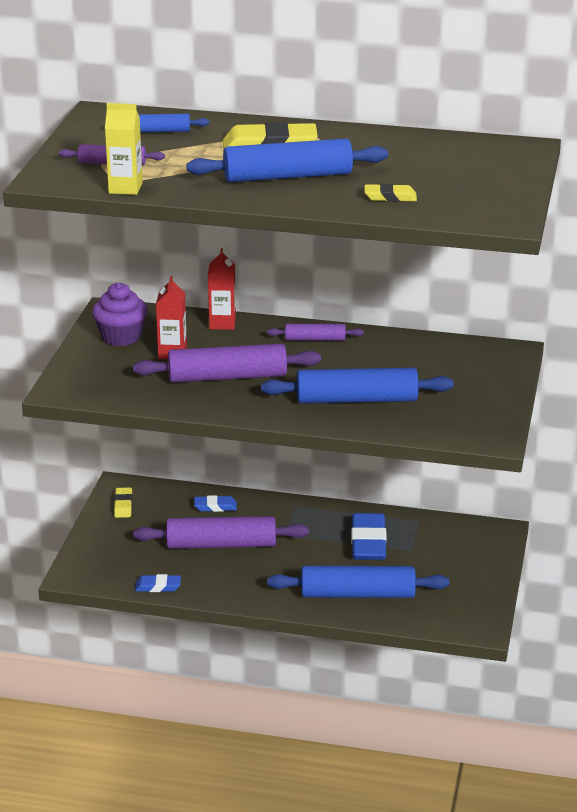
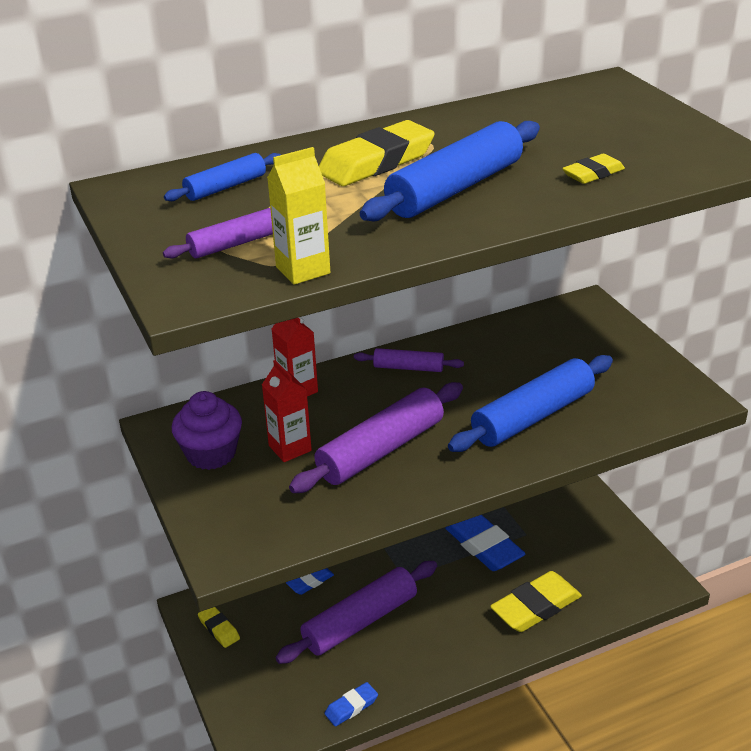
camera: 35 degrees left, 5 degrees up
purple rolling pin [267,324,364,341] -> purple rolling pin turned 45 degrees clockwise [354,348,464,372]
blue rolling pin [267,566,449,598] -> yellow eraser [490,571,582,632]

